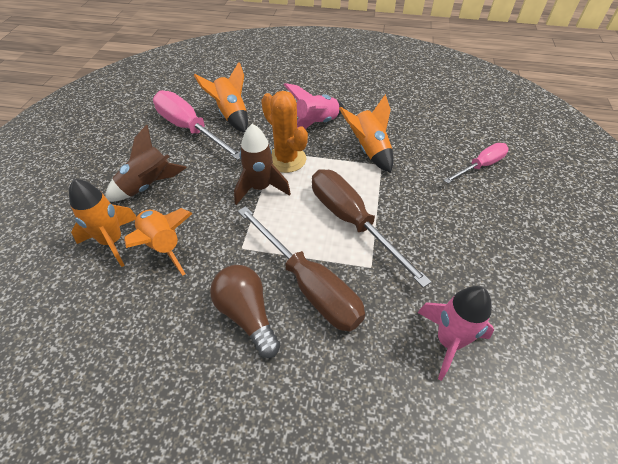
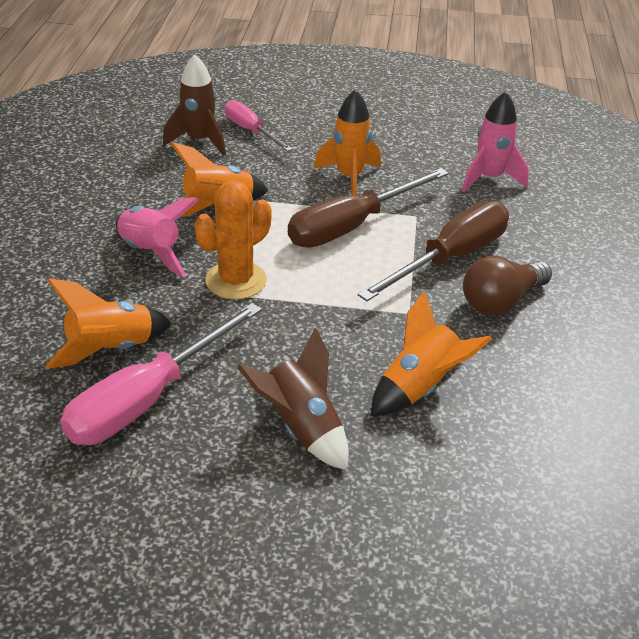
camera: 95 degrees left, 10 degrees down
orange rocket [69,179,137,267] -> orange rocket moved to [314,89,381,196]
brown rocket [234,124,291,205] -> brown rocket moved to [163,54,226,156]

